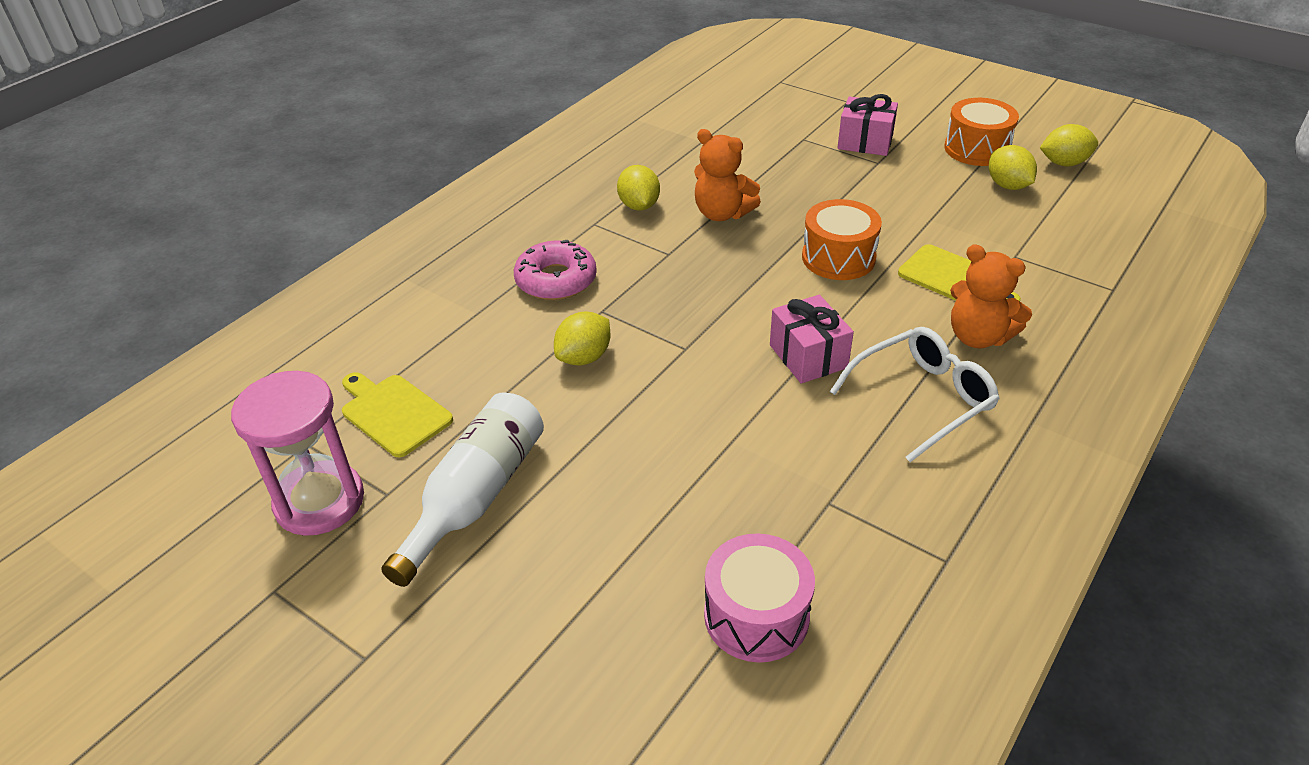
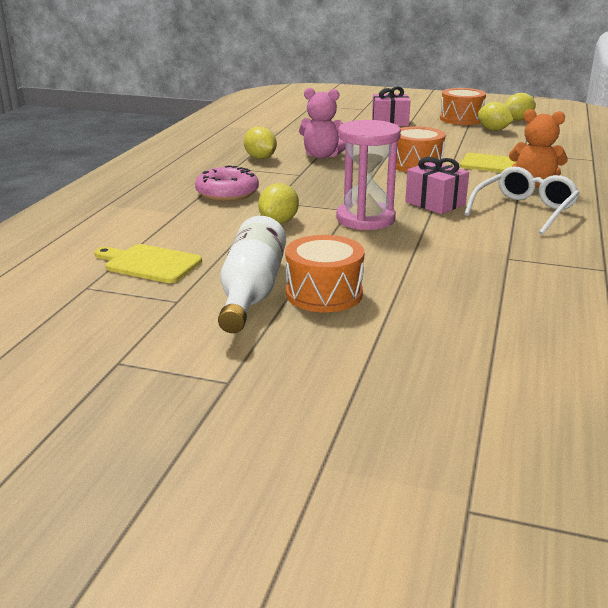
camera: 20 degrees left, 15 degrees down
pink hourglass [231,371,364,536] -> pink hourglass moved to [336,120,401,230]
orange teddy bear [694,129,761,221] -> pink teddy bear [299,88,346,159]
pink drum [704,533,815,663] -> none
none -> orange drum [285,235,365,312]

